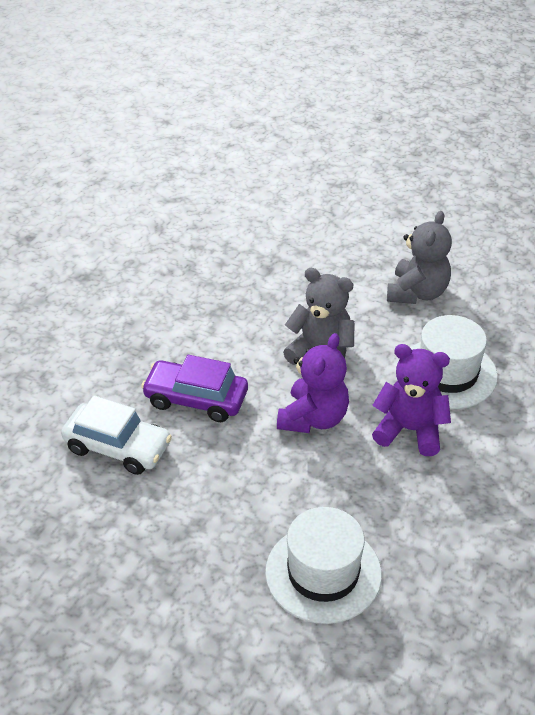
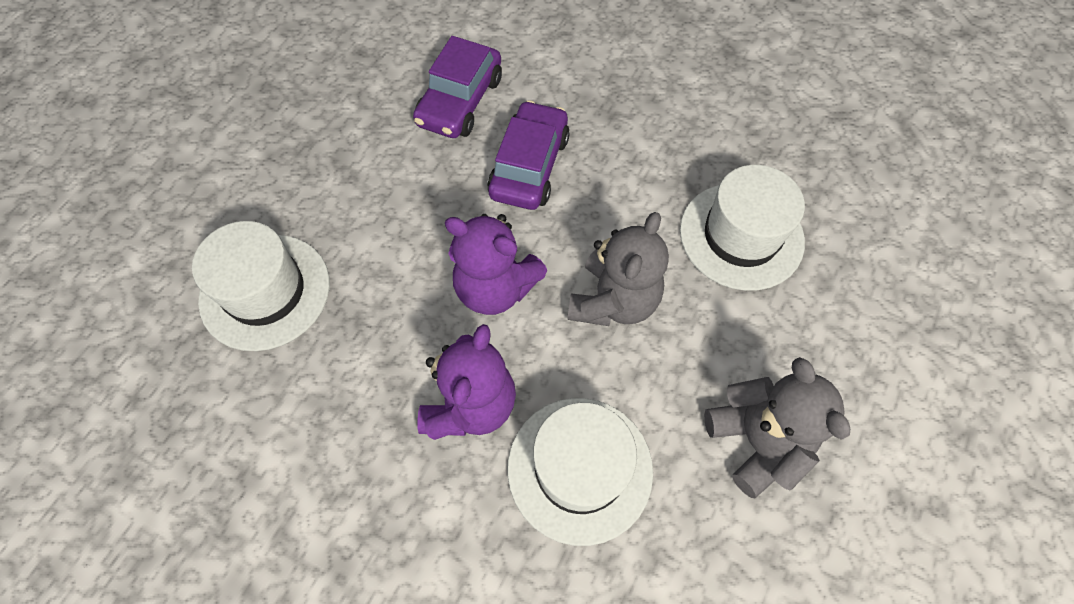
camera: 90 degrees right, 20 degrees up
white car [61,395,172,475] -> purple car [413,36,502,138]
grey teddy bear [387,211,452,304] -> grey teddy bear turned 135 degrees counterclockwise [704,357,850,498]
none -> white hat [680,165,805,291]

